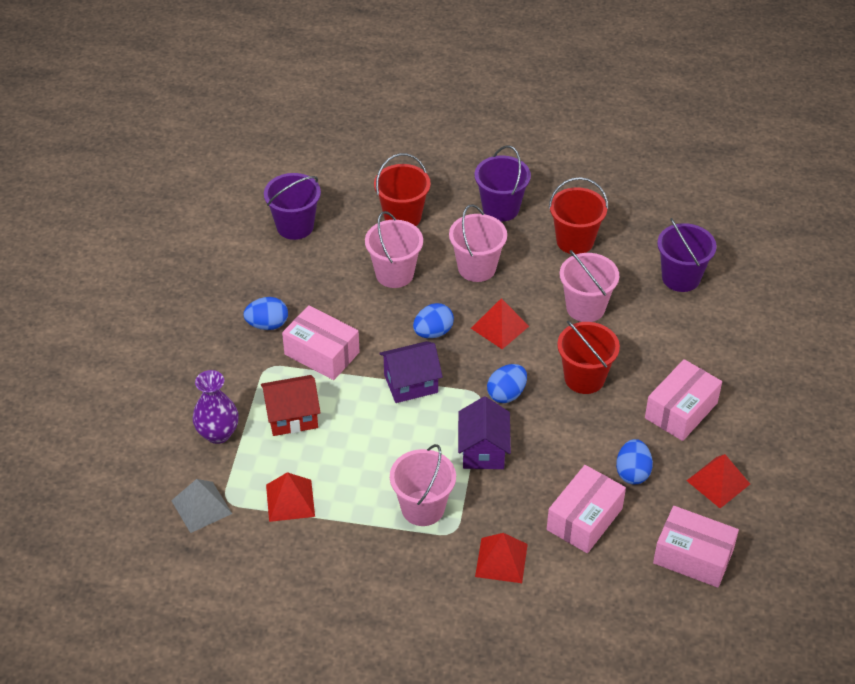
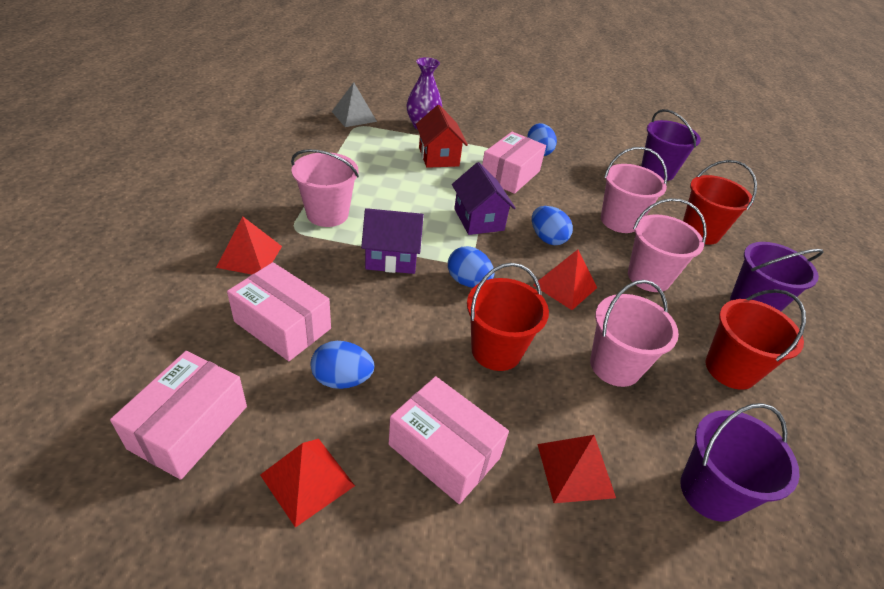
camera: 85 degrees right, 5 degrees down
red pyramid [266,472,315,522] -> red pyramid moved to [537,435,616,503]

